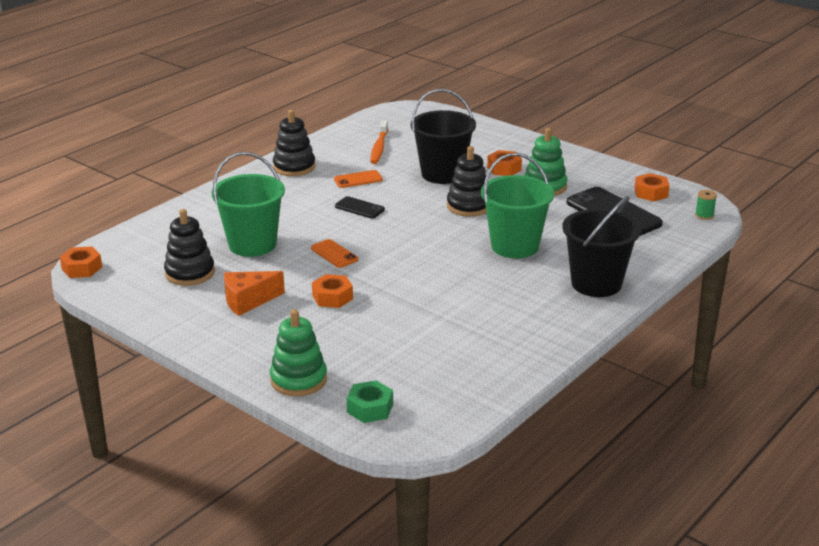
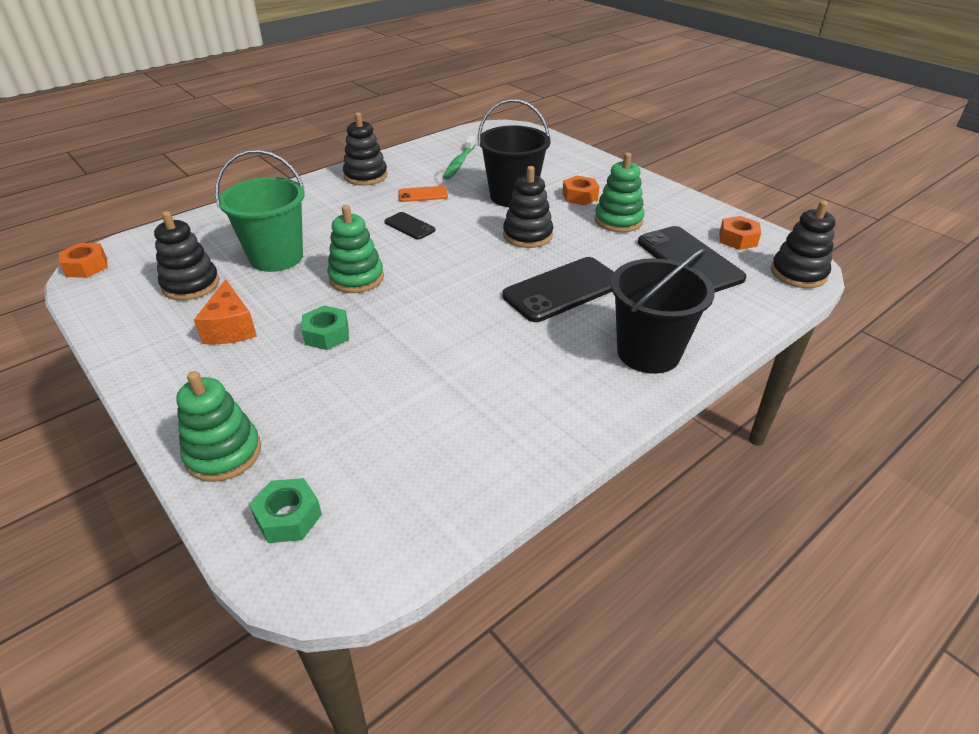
camera: 10 degrees right, 10 degrees up
orange cheese [224,271,285,316] -> orange cheese turned 90 degrees counterclockwise [194,279,257,345]
orange phone [311,239,358,268] -> green stacking toy [327,205,384,293]
orange nut [312,274,353,308] -> green nut [301,305,349,350]
orange toothbrush [371,120,388,164] -> green toothbrush [443,136,476,180]
green bucket [481,153,554,258] -> black phone [502,257,614,322]
green spool [695,190,717,220] -> black stacking toy [771,201,835,288]

